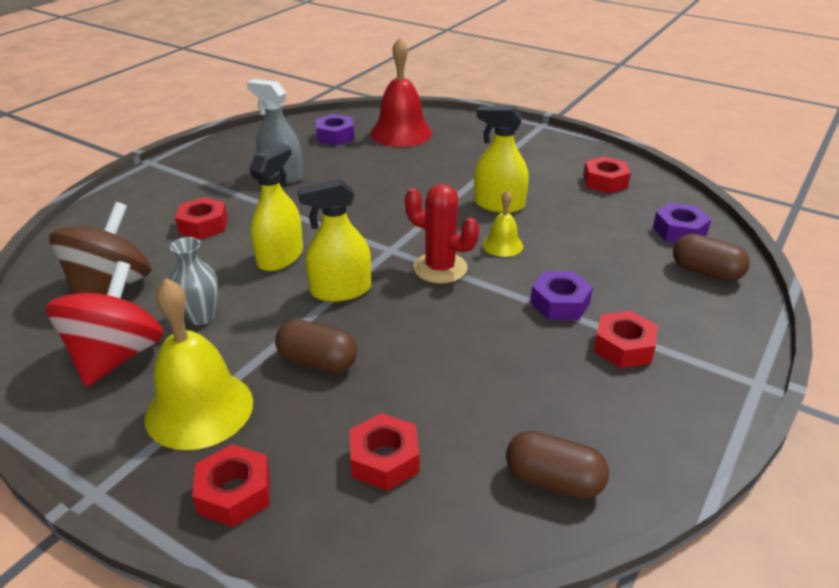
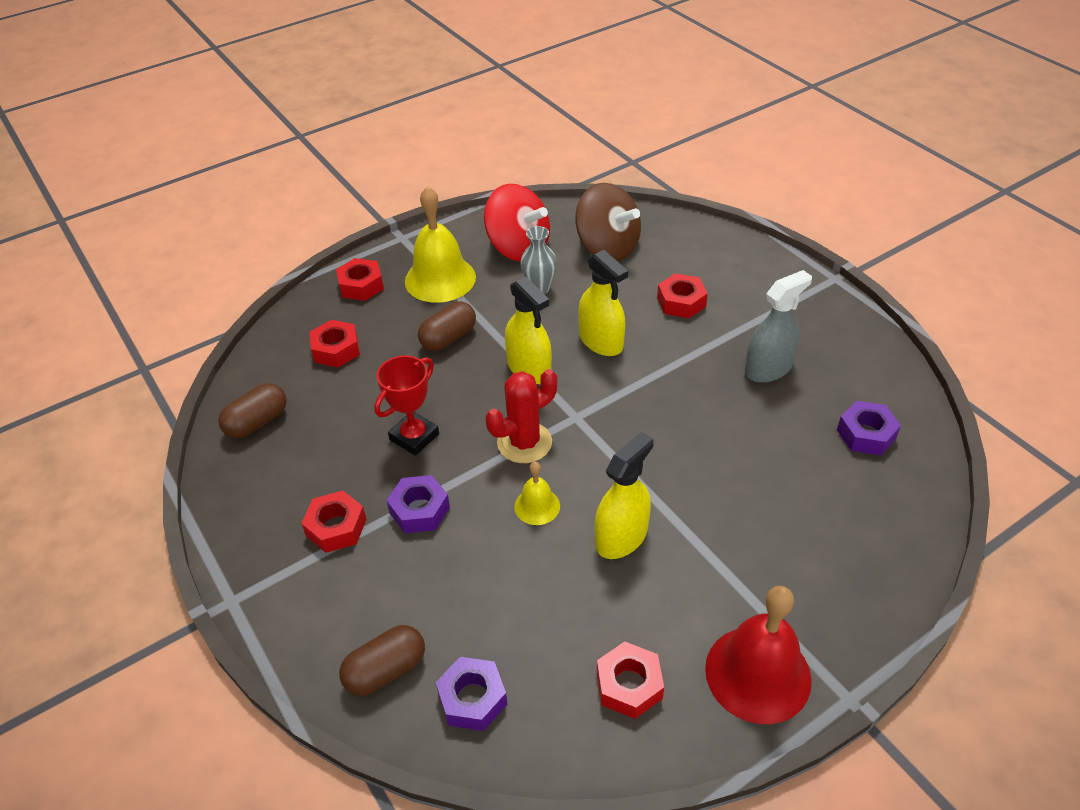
camera: 115 degrees right, 10 degrees up
yellow spray bottle [298,179,371,302] -> yellow spray bottle turned 135 degrees clockwise [505,277,552,384]
red bell [370,38,432,147] -> red bell moved to [705,586,812,724]
none -> red trophy [374,355,439,456]

